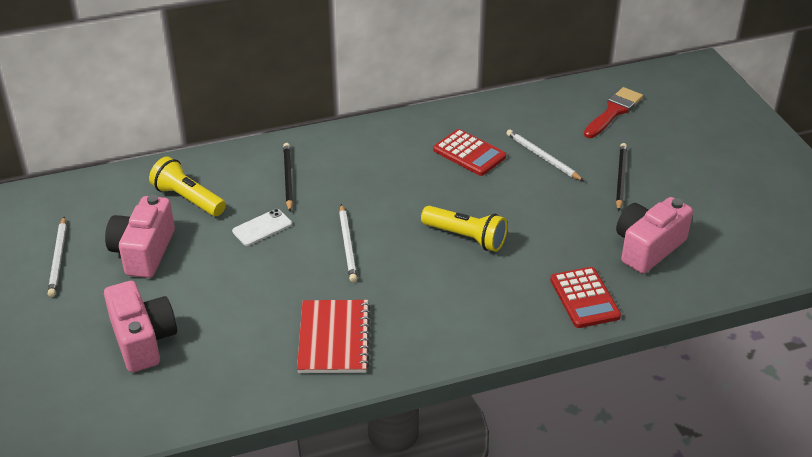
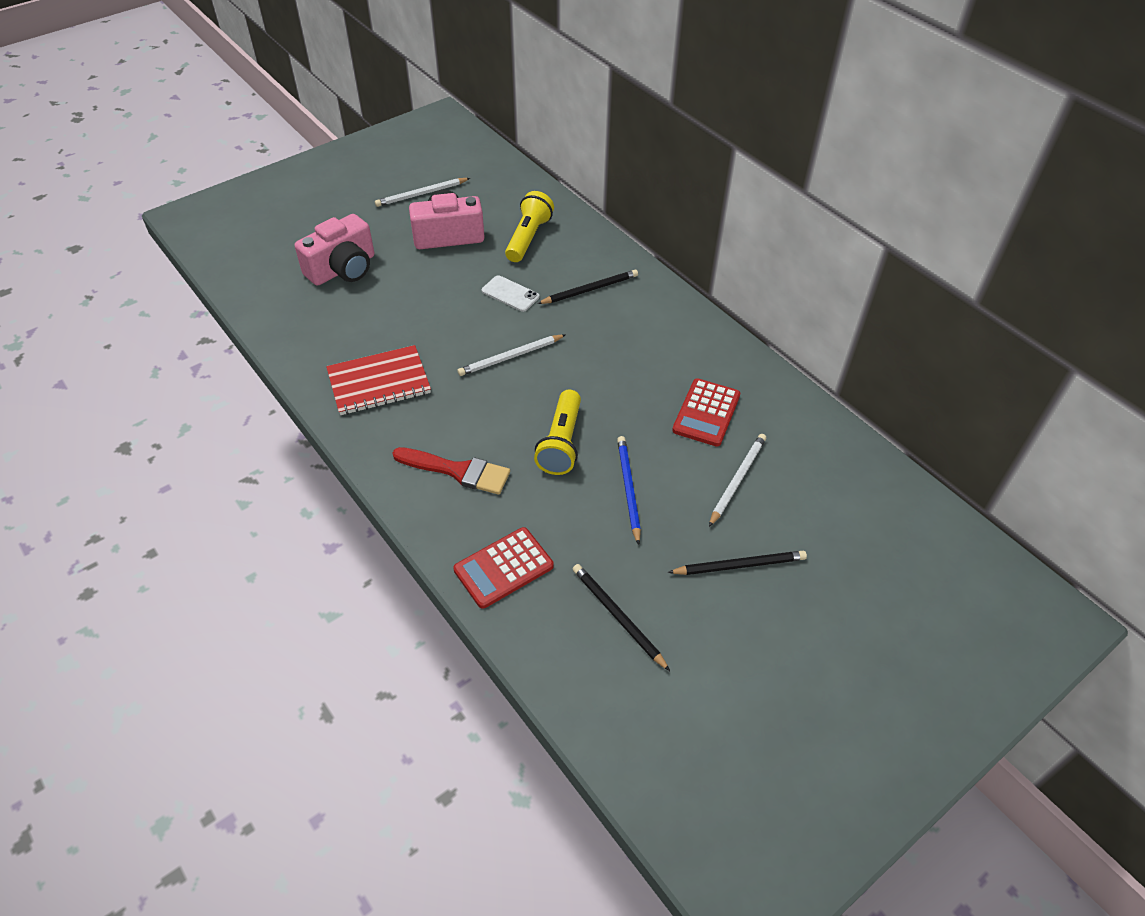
camera: 70 degrees right, 10 degrees up
red brush [584,87,643,138] -> red brush moved to [392,447,510,495]
pink camera [616,197,693,274] -> black pencil [573,564,670,671]
none -> blue pencil [617,436,641,545]

